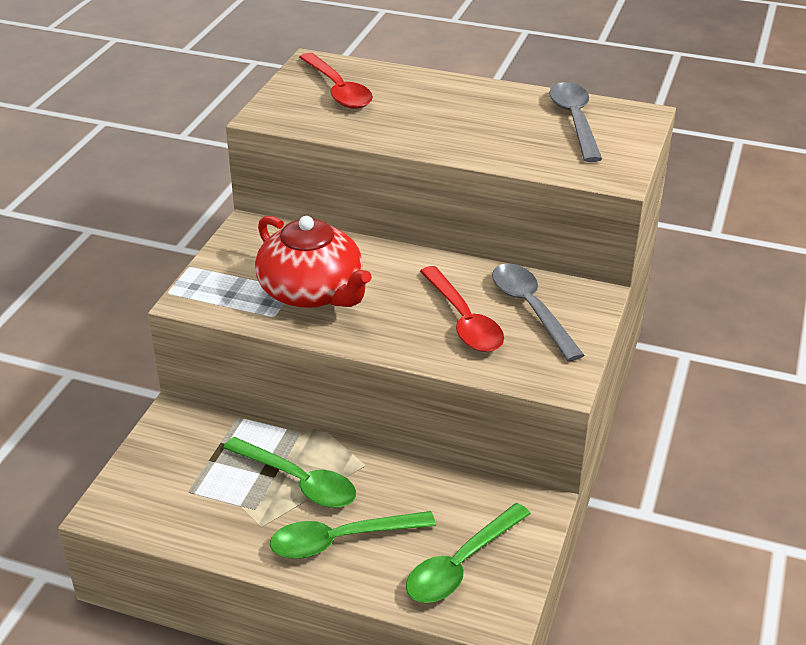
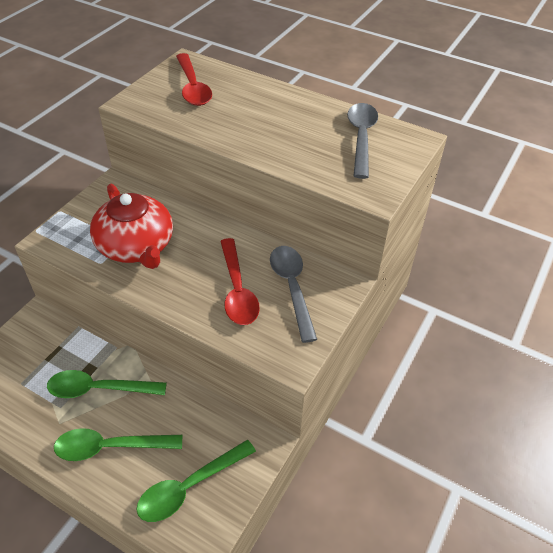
camera: 10 degrees right, 10 degrees up
green spoon [223,437,356,508] -> green spoon turned 135 degrees clockwise [47,370,167,398]

